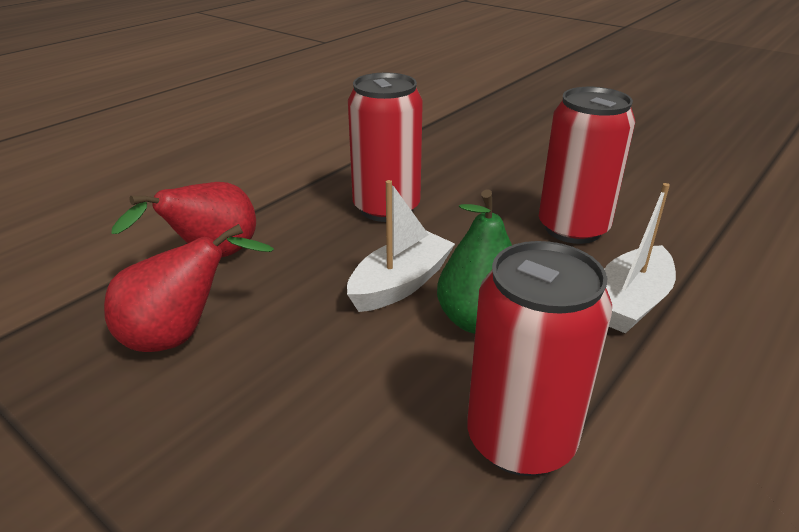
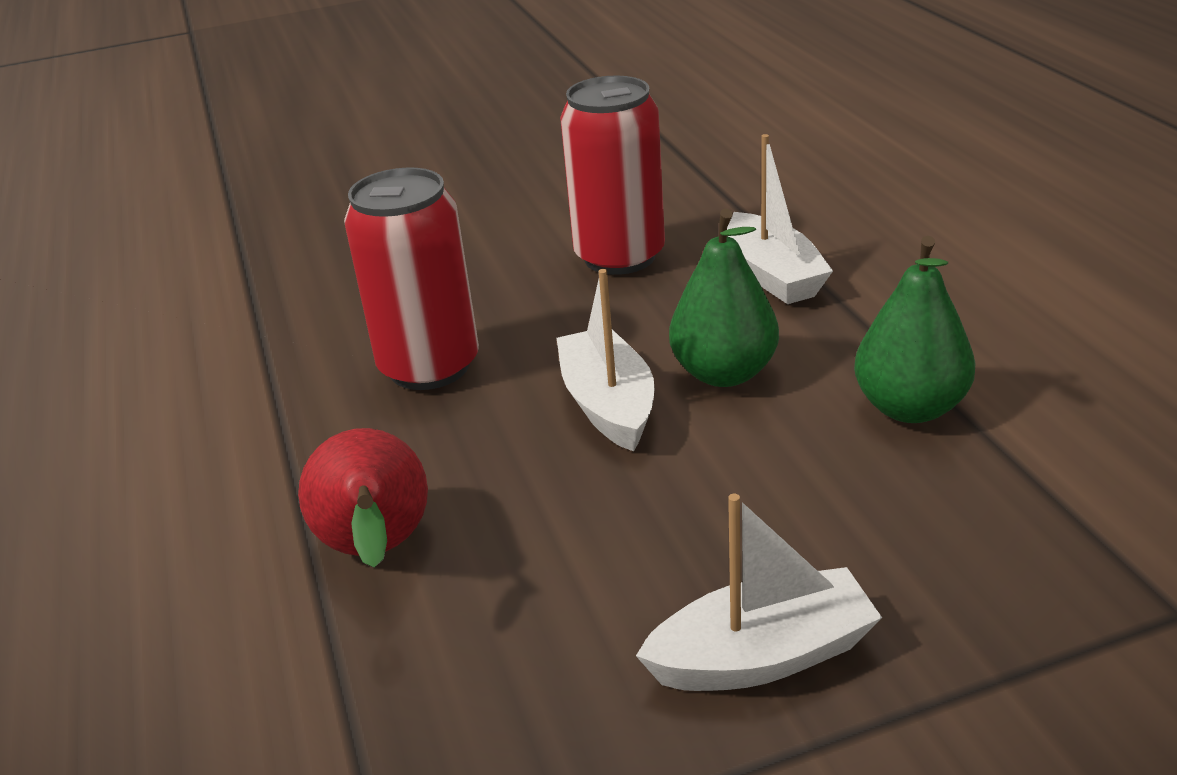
camera: 55 degrees left, 0 degrees up
red pear [104,224,274,352] -> none
red can [467,241,612,476] -> green pear [854,236,975,423]
none -> white boat [636,494,882,691]

